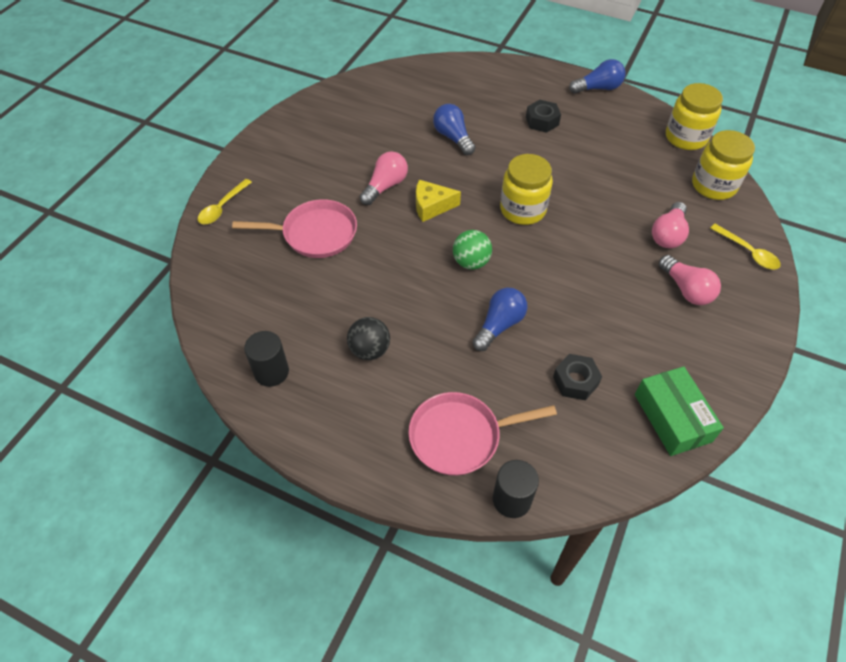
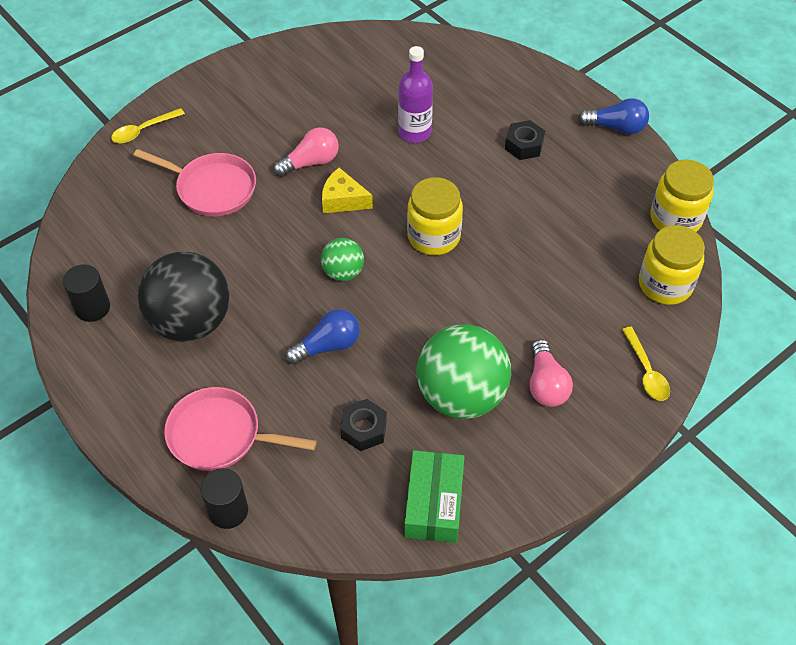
camera: 25 degrees right, 0 degrees up
black ball [347,317,390,360] -> black ball [138,251,229,341], size x1.98
blue light bulb [433,104,475,155] -> purple bottle [398,46,433,143]
pink light bulb [652,202,689,248] -> none
none -> green ball [416,324,511,419]

